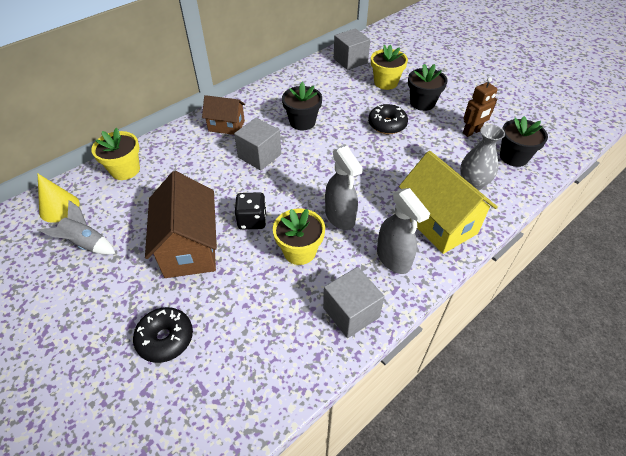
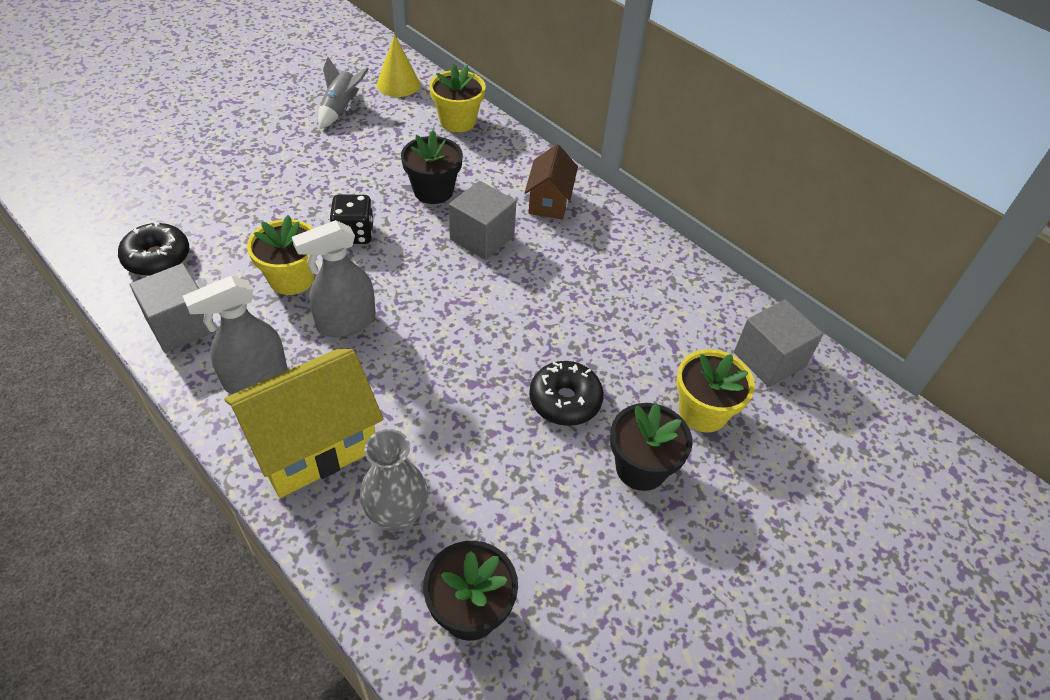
camera: 85 degrees right, 0 degrees up
black donut [133,307,193,363] -> black donut moved to [118,222,189,276]
brown house [145,171,217,278] -> none
black flower pot [282,81,322,130] -> black flower pot moved to [401,130,463,204]
brown robot [463,77,498,137] -> none

